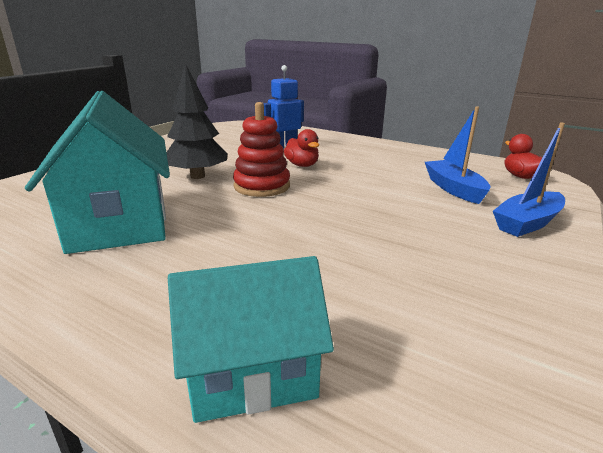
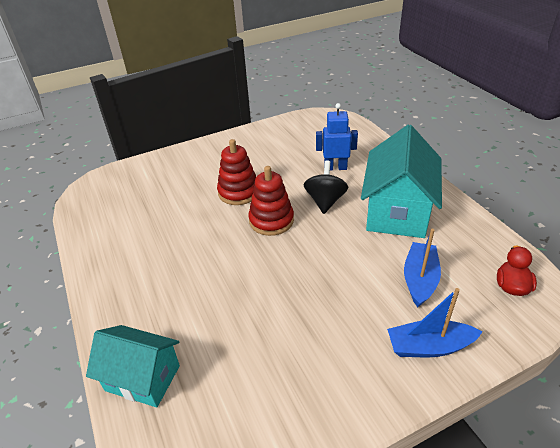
camera: 35 degrees right, 15 degrees up
turquoise house [25,91,170,254] -> turquoise house moved to [361,125,442,238]
black tree [166,63,227,179] -> red stacking toy [217,139,256,205]
red duck [284,129,319,167] -> black spinning top [304,161,348,214]

